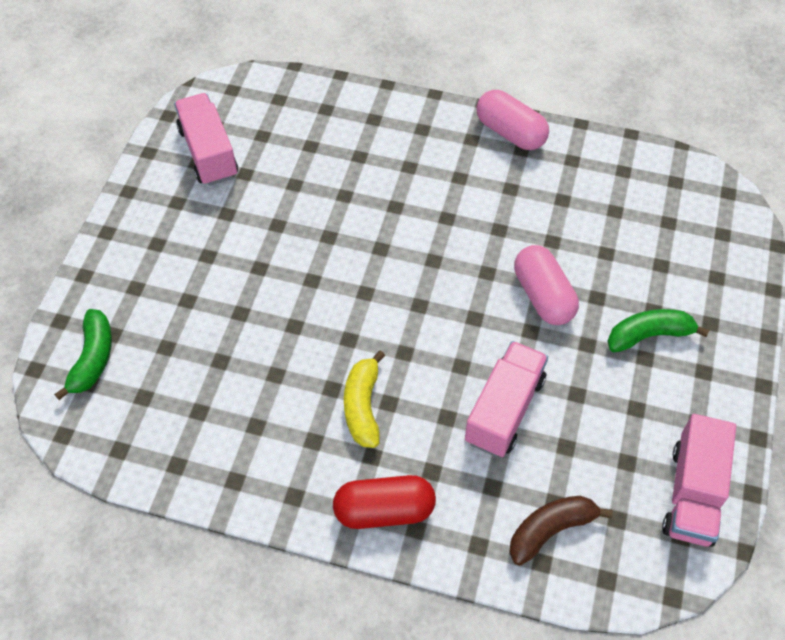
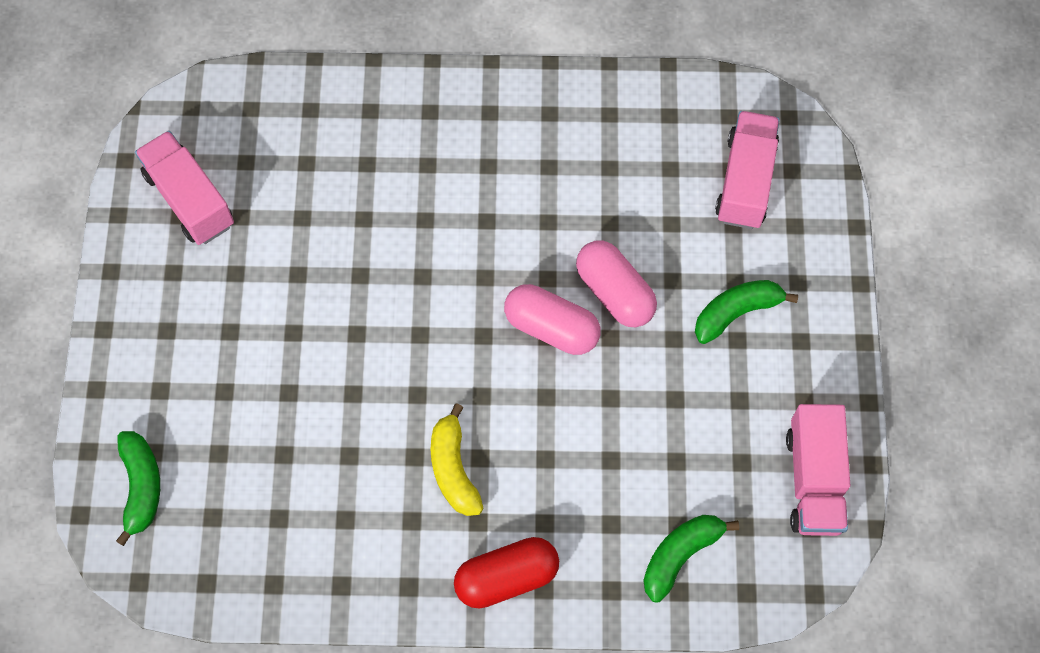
camera: 15 degrees left, 10 degrees up
pink truck [465,341,548,457] -> pink truck moved to [715,111,780,229]
pink capsule [476,90,549,150] -> pink capsule moved to [504,284,601,355]
brown banana [509,496,613,566] -> green banana [643,515,739,602]

